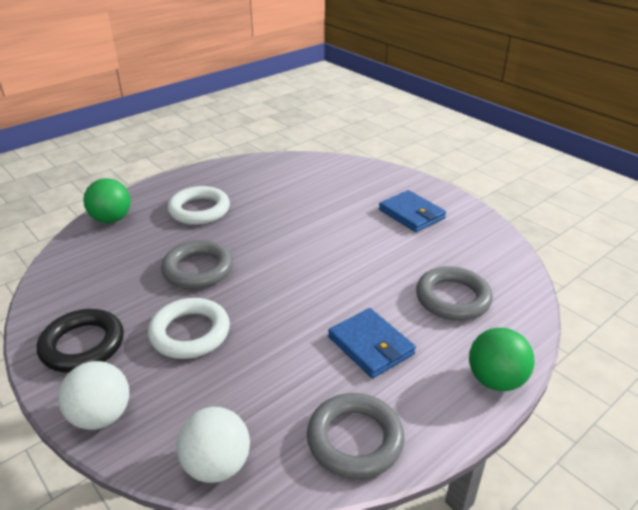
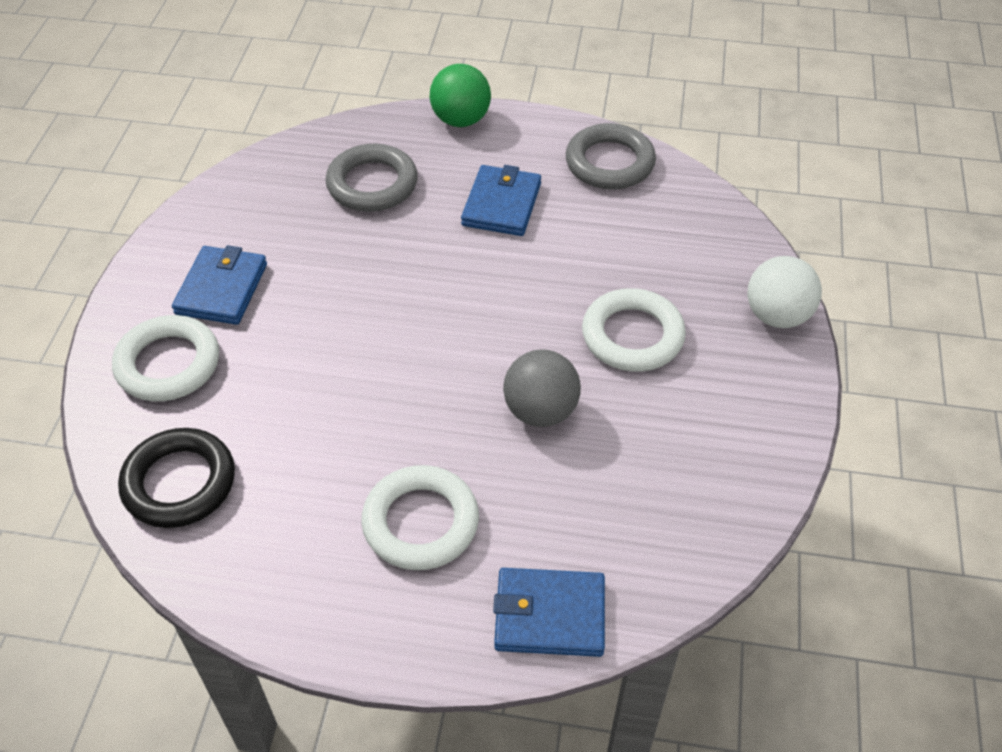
camera: 130 degrees left, 15 degrees up
black ring [37,309,124,372] -> black ring moved to [118,428,235,528]
green ball [83,178,131,223] -> blue wallet [493,568,605,657]
grey ring [161,240,233,289] -> grey ball [503,349,581,427]
white ball [177,407,250,483] -> none
none -> white ring [112,315,219,401]

